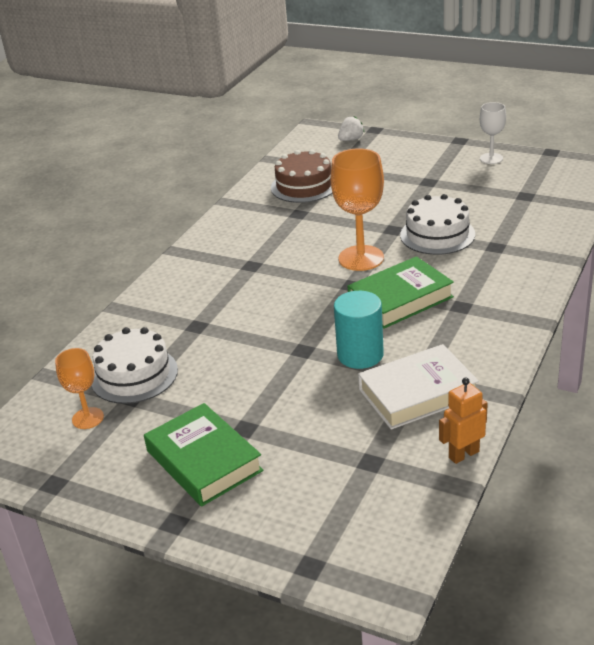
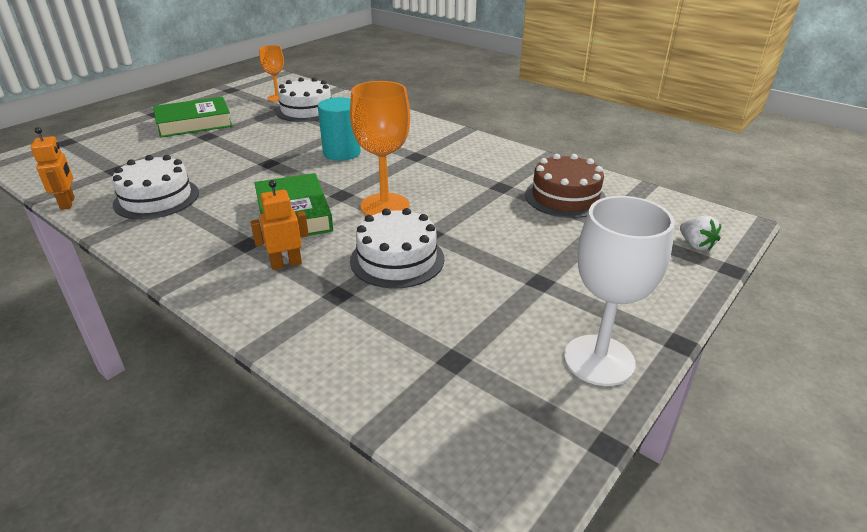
camera: 100 degrees right, 0 degrees up
turquoise cylinder [334,291,384,369] -> turquoise cylinder moved to [318,97,361,161]
white book [358,344,479,430] -> white cake [112,155,199,220]
white goblet [480,102,506,164] -> white goblet [564,196,675,386], size x1.72
none -> orange robot [251,180,309,270]

